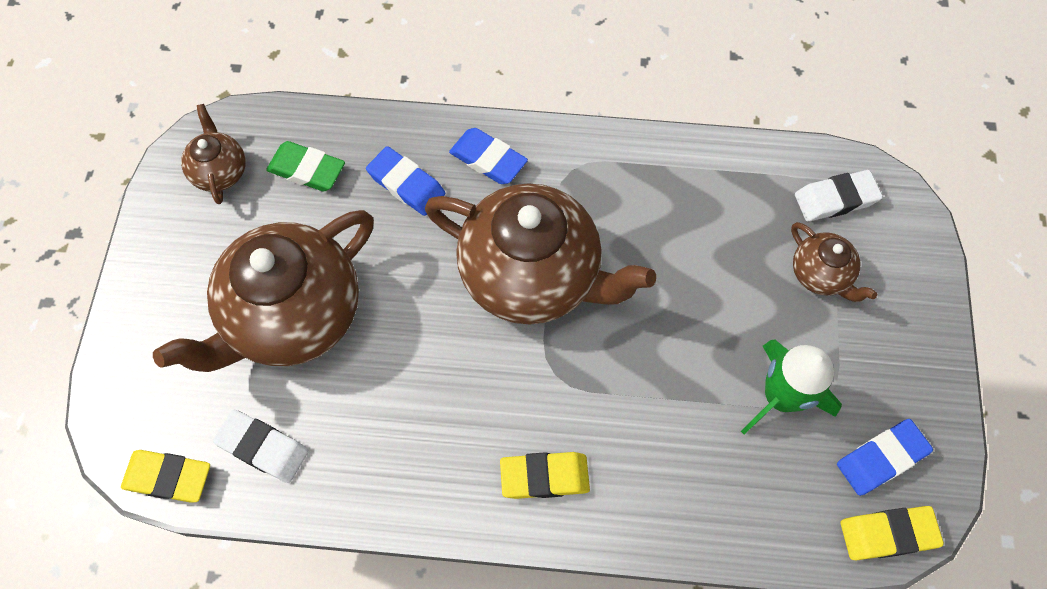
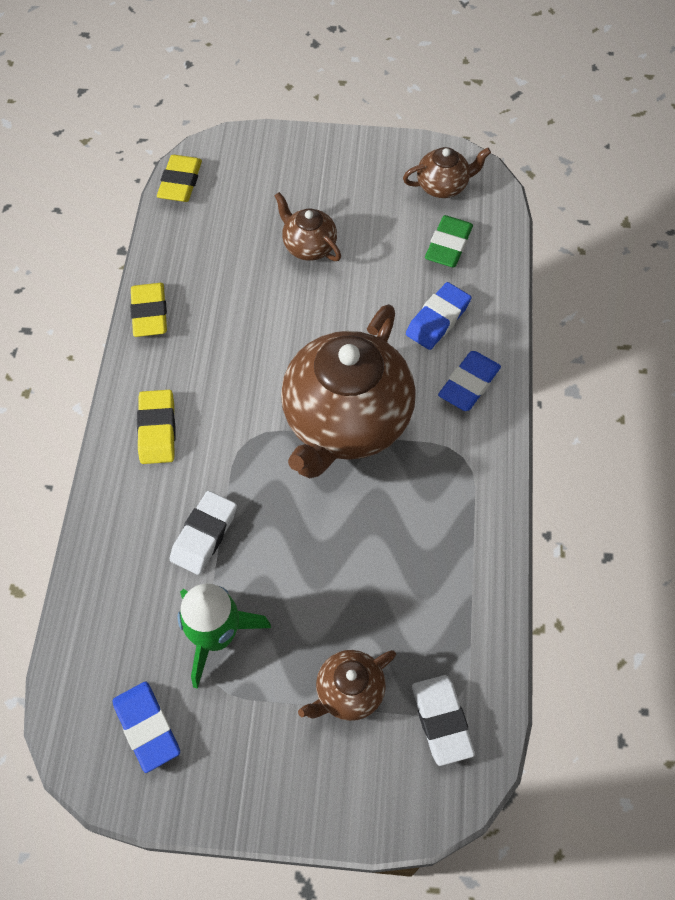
camera: 90 degrees right, 5 degrees down
brown teapot [153,210,374,372] -> brown teapot [274,192,341,261], size x0.46
white eraser [213,410,309,483] -> white eraser moved to [170,491,237,575]
yellow eraser [841,506,944,560] -> yellow eraser moved to [130,283,167,337]

